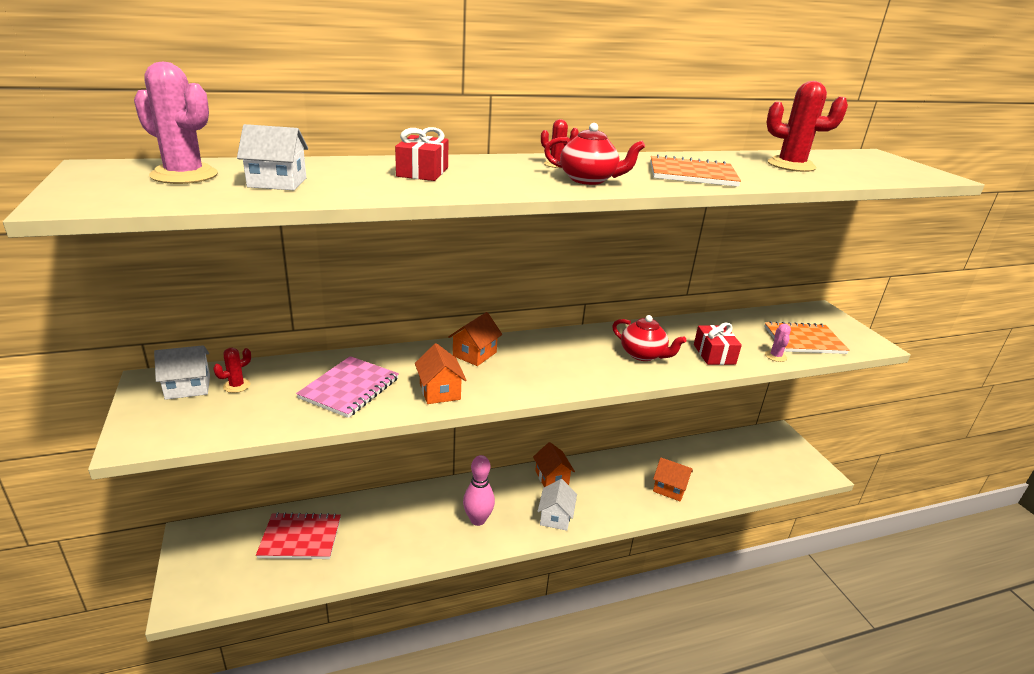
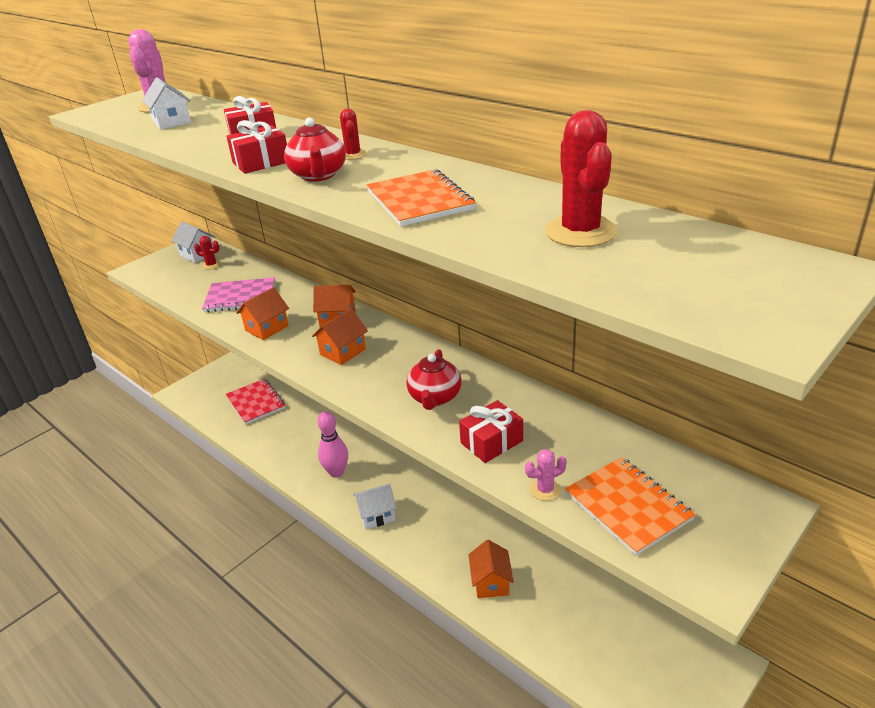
camera: 65 degrees right, 5 degrees up
orange house [533,442,575,487] -> orange house moved to [312,309,368,365]
none -> red gift [226,120,287,174]

